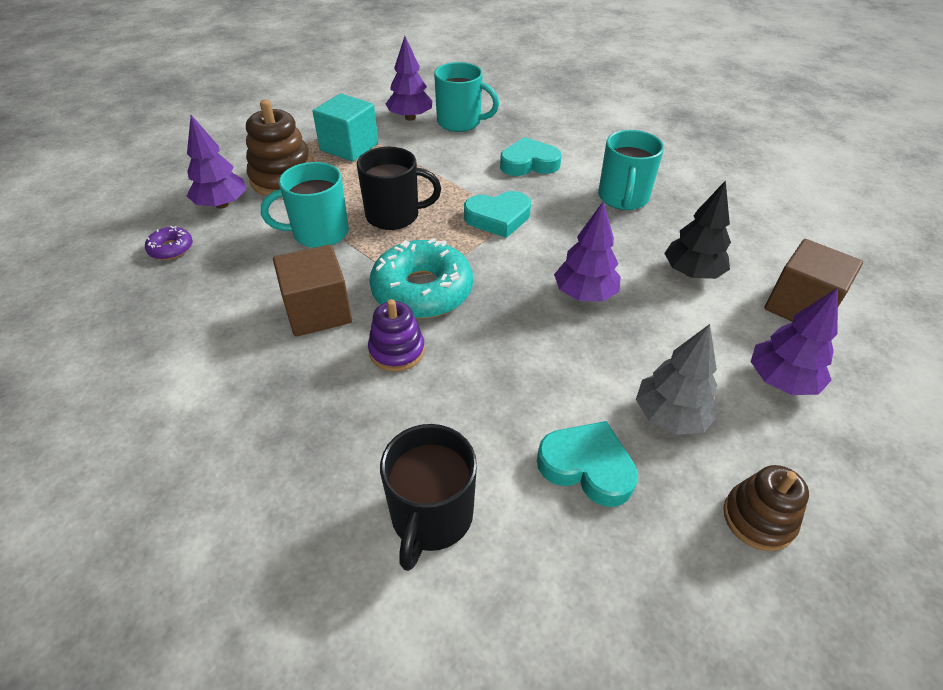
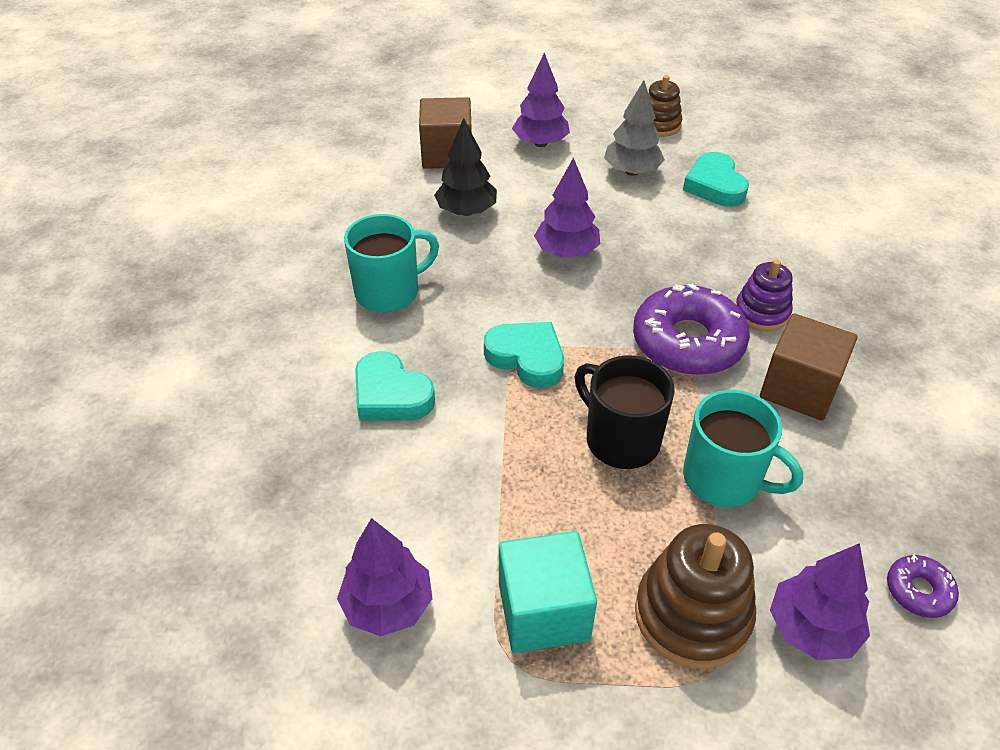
camera: 130 degrees left, 0 degrees up
turquoise donut [369,238,473,319] -> purple donut [633,283,750,375]
black mug [380,424,477,571] -> none
turquoise mug [434,62,499,132] -> none

